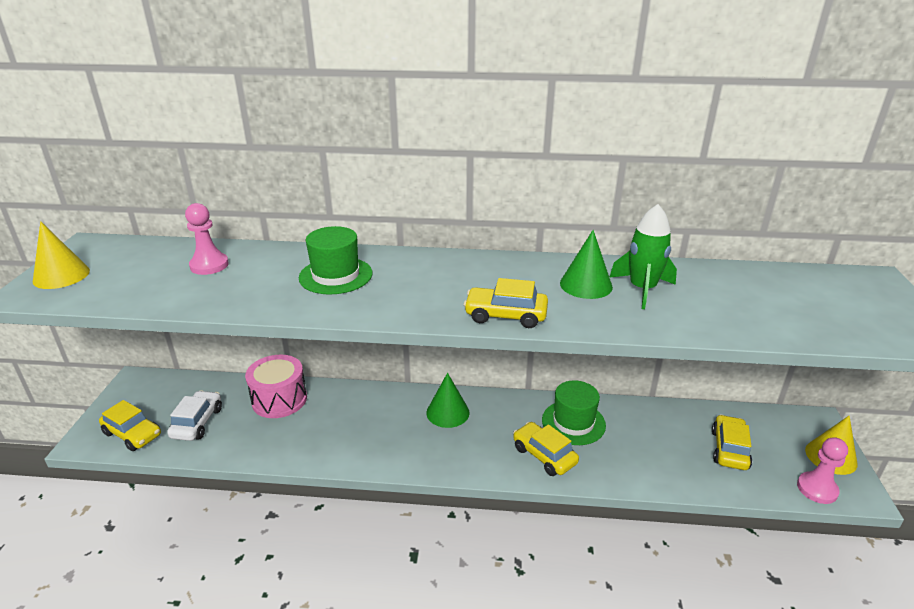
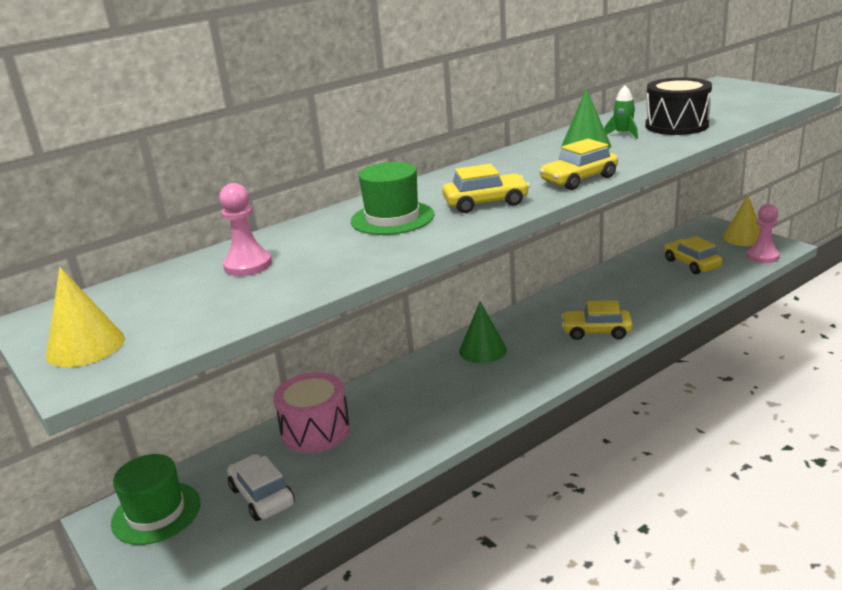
camera: 40 degrees left, 5 degrees down
yellow car [99,400,161,451] -> yellow car moved to [442,164,530,213]
green hat [542,380,606,445] -> green hat moved to [111,454,201,545]
green rocket [609,204,677,309] -> green rocket [604,85,638,139], size x0.59
none -> black drum [645,77,712,135]

